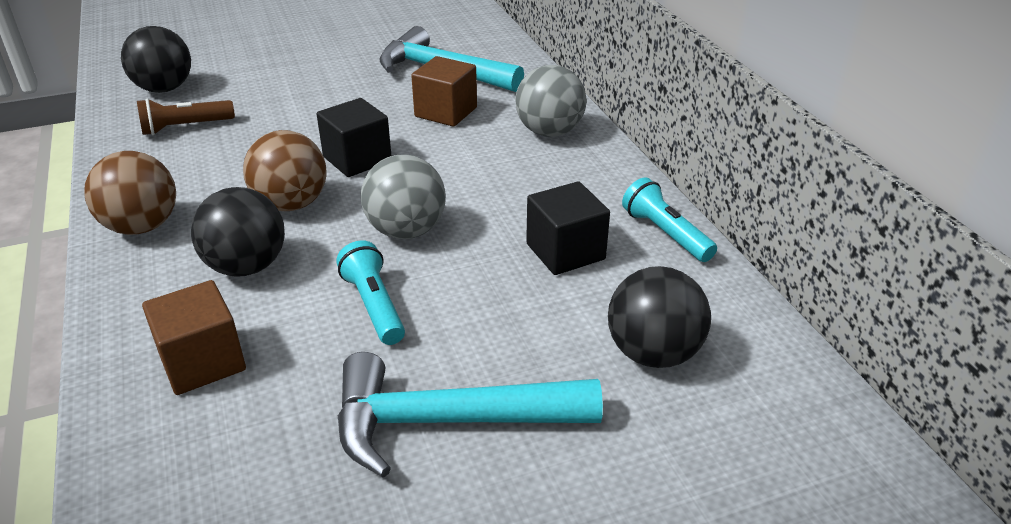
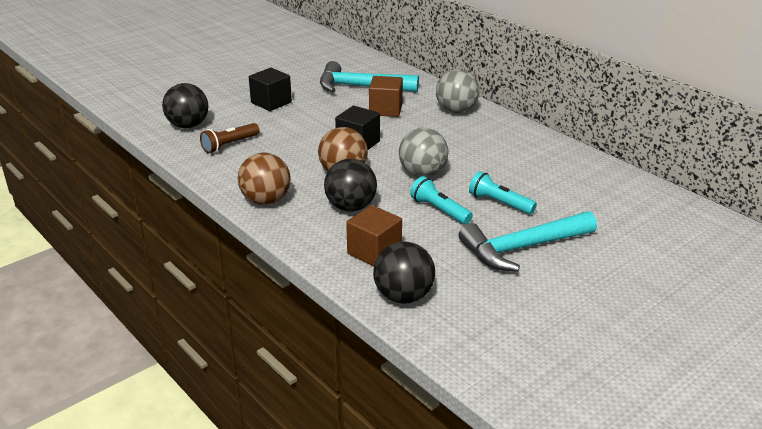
camera: 20 degrees left, 5 degrees down
black cube [526,181,610,275] -> black cube moved to [249,68,292,111]
black ball [608,266,711,368] -> black ball moved to [373,242,435,304]
turquoise flashlight [622,177,717,262] -> turquoise flashlight moved to [469,171,537,214]

